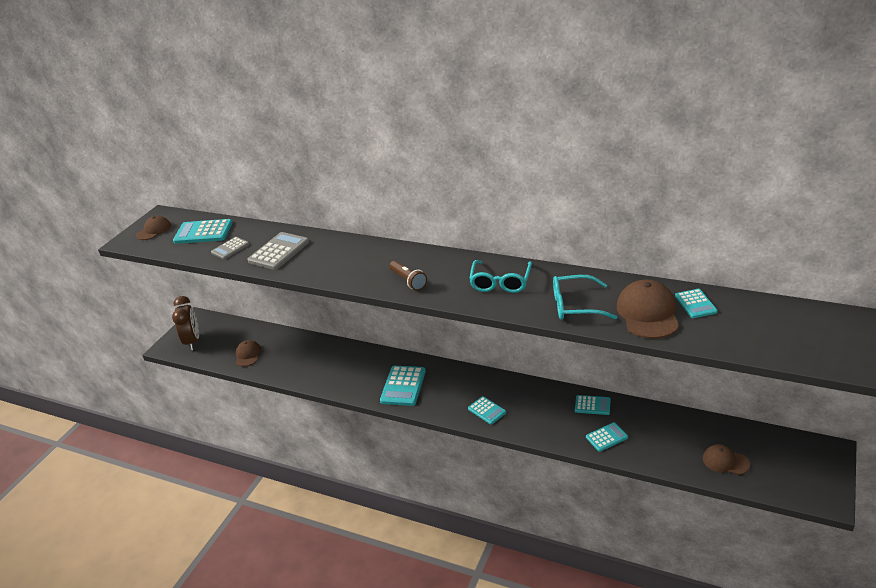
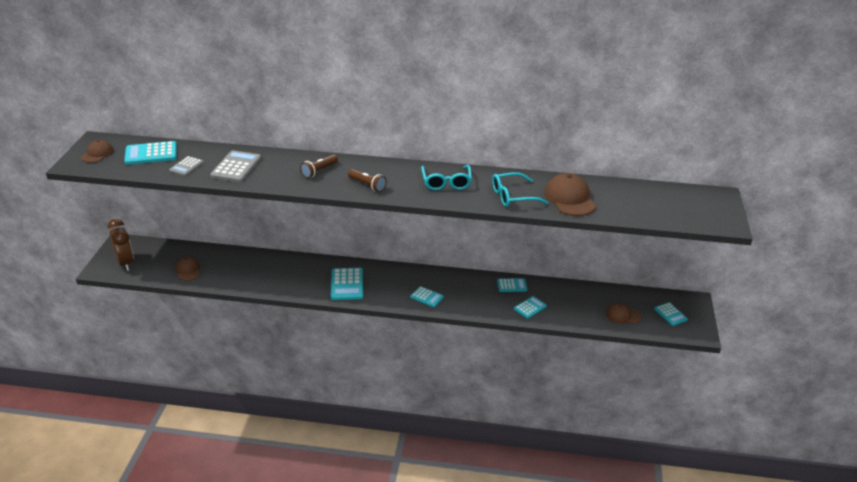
camera: 20 degrees left, 0 degrees up
turquoise calculator [675,289,718,318] -> turquoise calculator moved to [654,302,688,326]
none -> brown flashlight [300,154,338,178]

